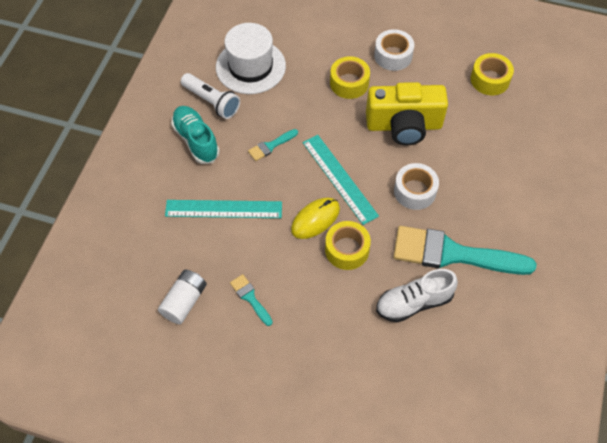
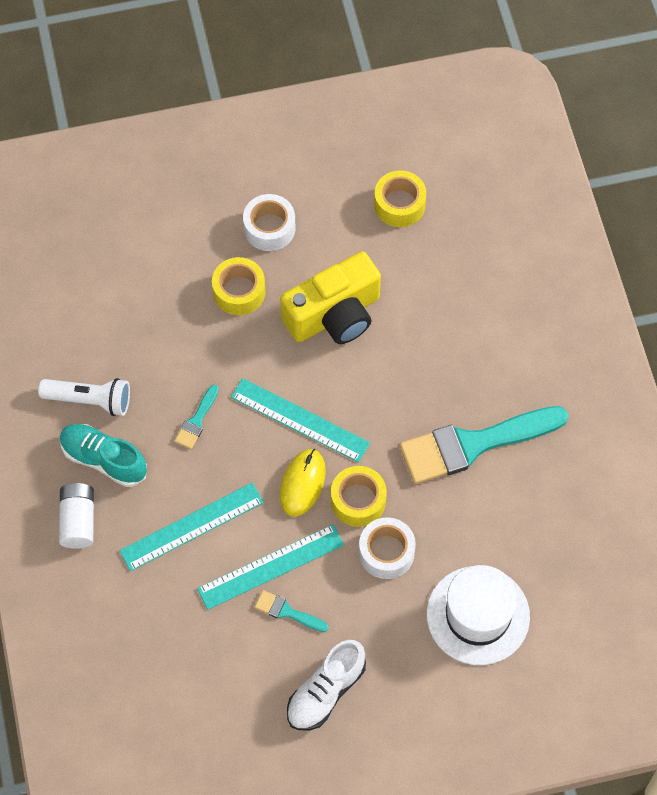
camera: 30 degrees left, 5 degrees up
white battery [158,270,207,324] -> white battery moved to [59,483,94,549]
white hat [216,23,286,94] -> white hat moved to [427,565,530,665]
white shoe [376,269,458,322] -> white shoe moved to [287,640,366,730]
white tape [394,163,439,210] -> white tape moved to [359,517,416,579]
none -> turquoise ruler [197,524,344,610]

